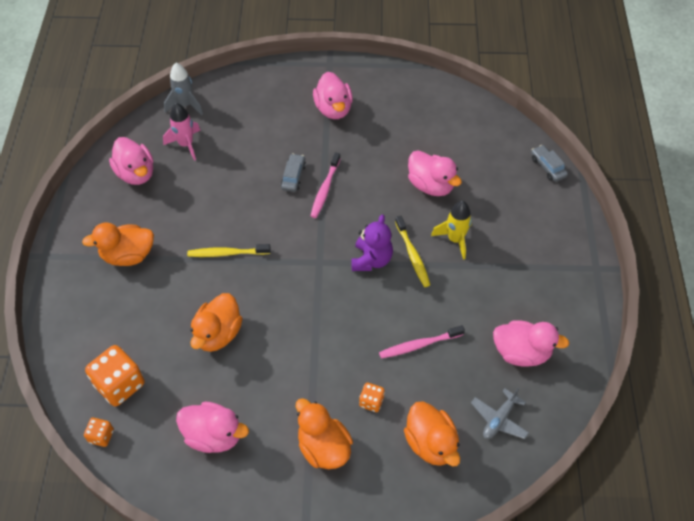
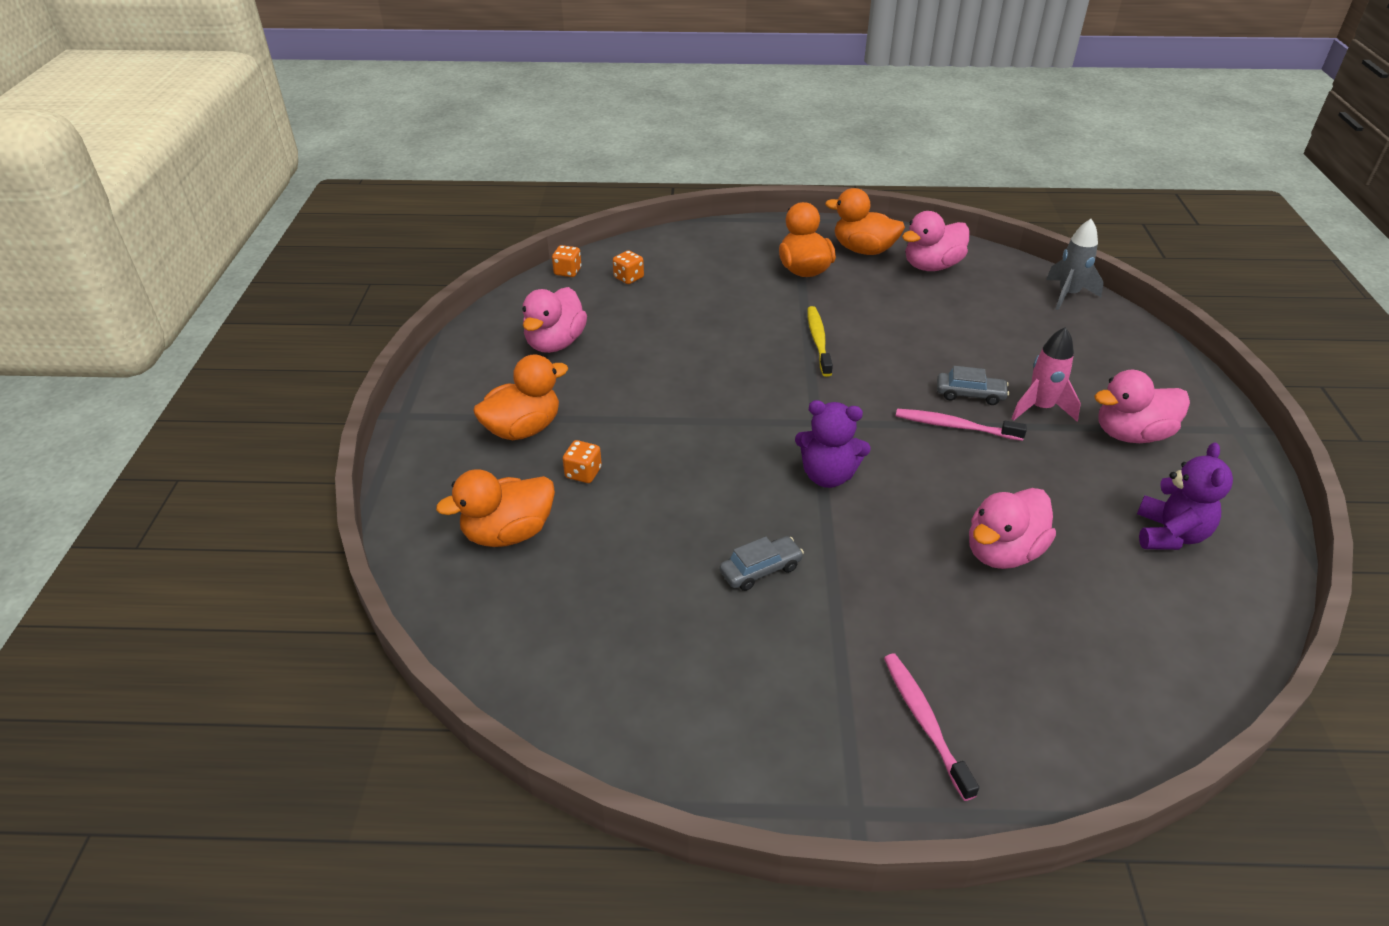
camera: 90 degrees right, 15 degrees down
orange dice [85,345,145,406] -> orange dice [613,250,644,284], size x0.51
pink rocket [163,103,201,161] -> pink rocket moved to [1011,327,1081,421]
orange duck [190,293,243,352] -> orange duck moved to [825,188,905,255]
pink toothbrush [379,325,465,359] -> pink toothbrush moved to [884,653,979,801]
yellow toothbrush [395,216,430,287] -> none
yellow rocket [431,201,472,260] -> none
grey plane [471,388,529,439] -> none
pink duck [493,320,569,367] -> none
grey car [531,145,568,182] -> grey car moved to [720,536,804,591]
none -> purple teddy bear [1137,442,1233,550]

